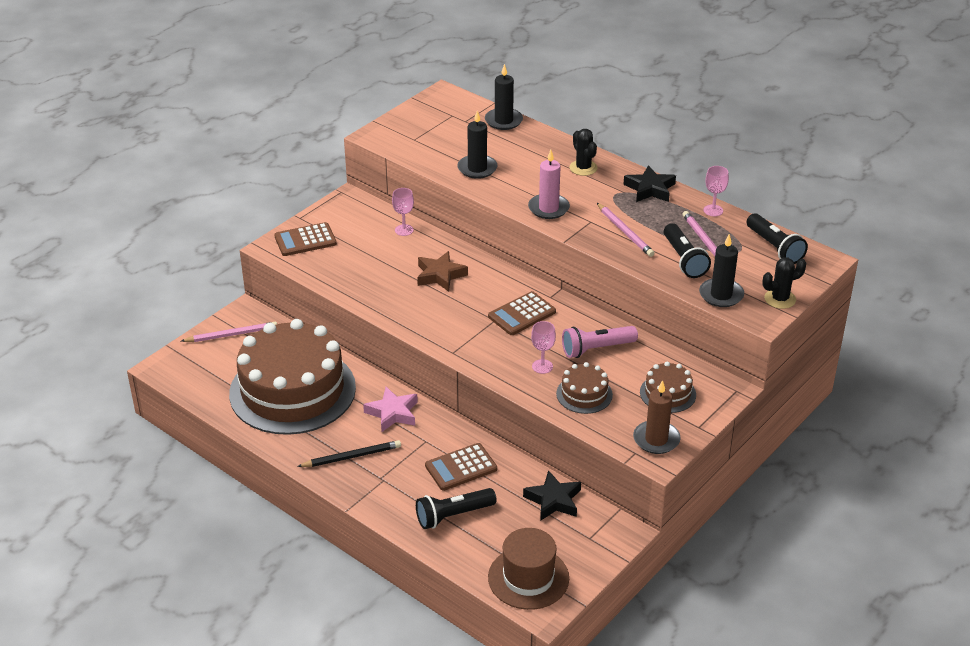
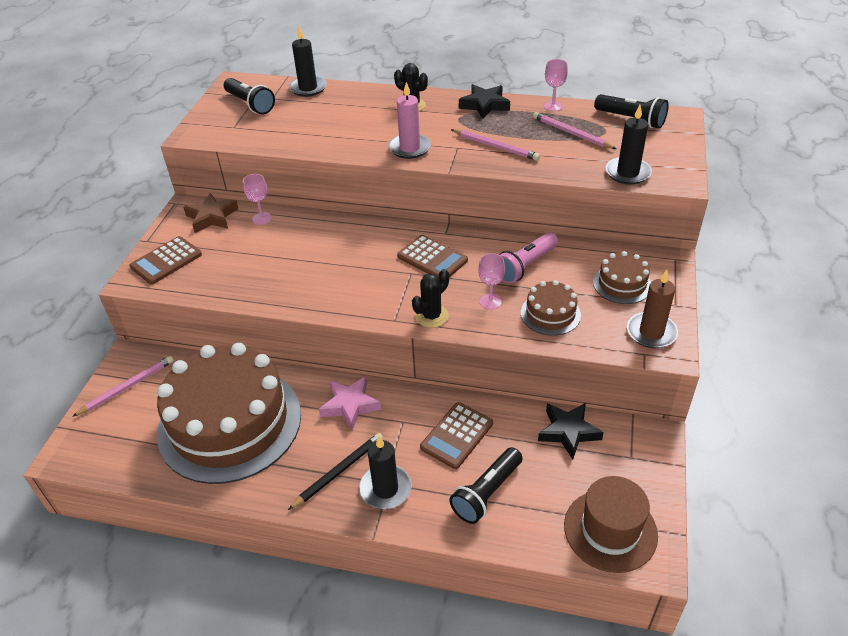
camera: 25 degrees left, 5 degrees up
brown star [417,251,468,292] -> brown star moved to [183,193,238,233]
black candle [457,111,498,179] -> black candle moved to [359,436,412,509]
brown calculator [488,291,556,335] -> brown calculator turned 75 degrees counterclockwise [397,235,468,278]
black flashlight [664,223,711,278] -> black flashlight moved to [224,78,275,114]
black cactus [762,257,806,309] -> black cactus moved to [412,269,449,328]

